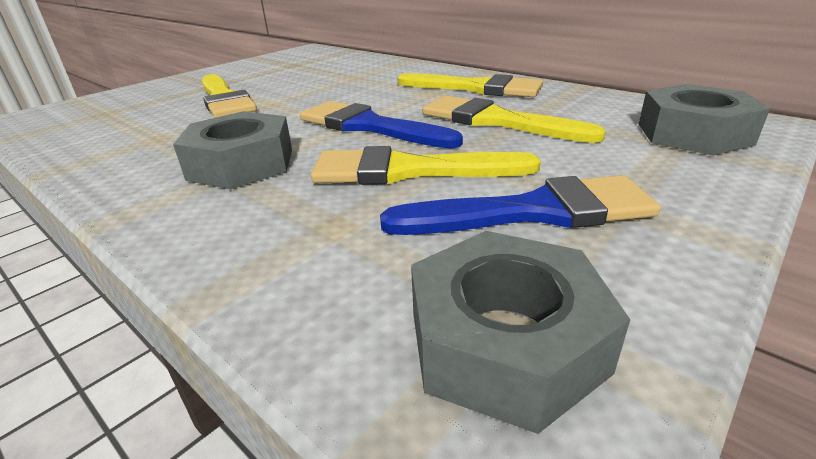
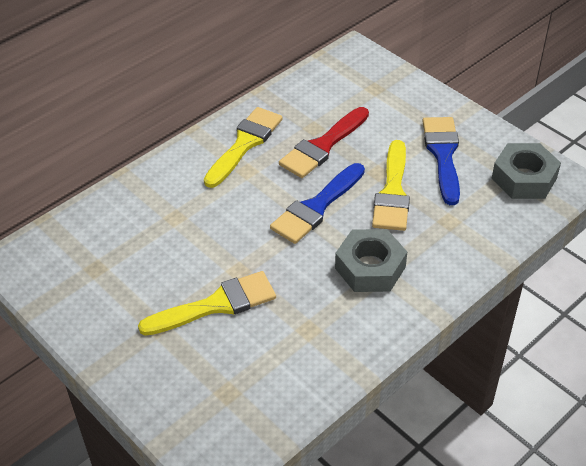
camera: 85 degrees left, 15 degrees up
yellow brush [422,96,606,143] -> red brush [279,107,369,178]
grey nut [639,84,770,155] -> none

